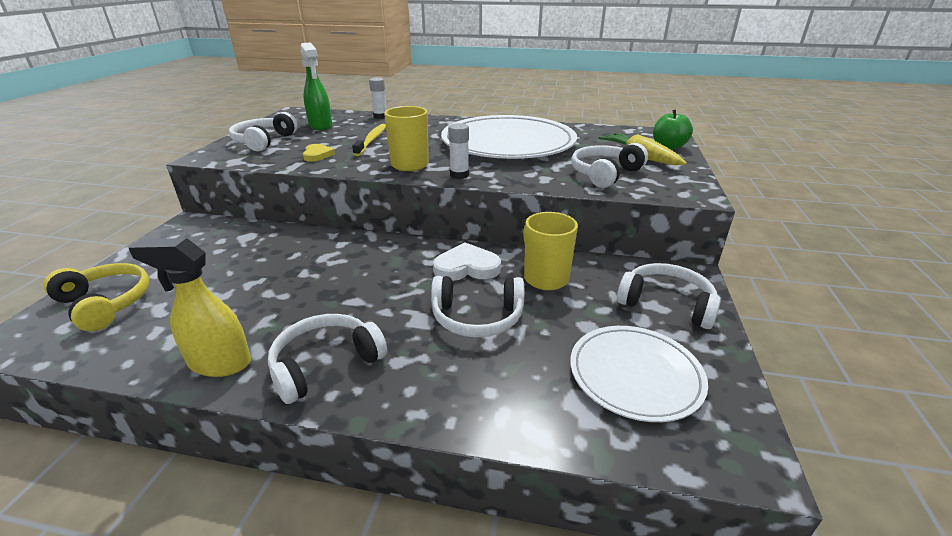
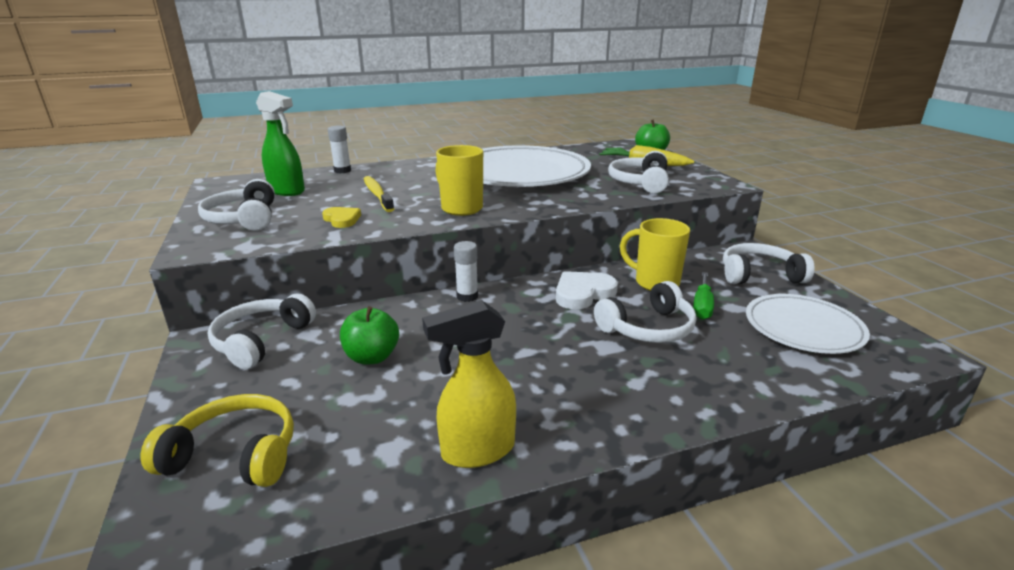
camera: 30 degrees left, 5 degrees down
white headphones [268,314,387,404] -> white headphones moved to [207,294,316,369]
white glue stick [448,123,469,179] -> white glue stick moved to [454,241,478,302]
none -> green apple [340,306,399,365]
none -> green screwdriver [693,272,714,320]

